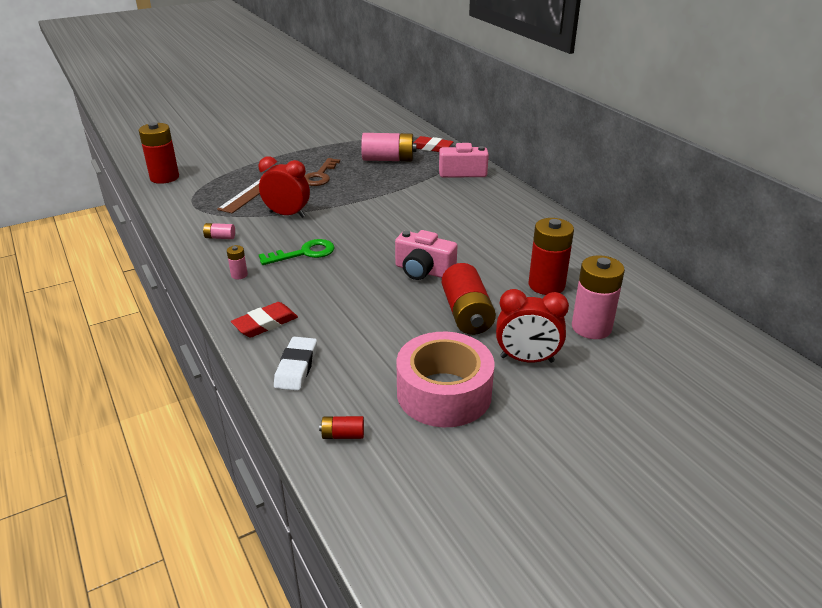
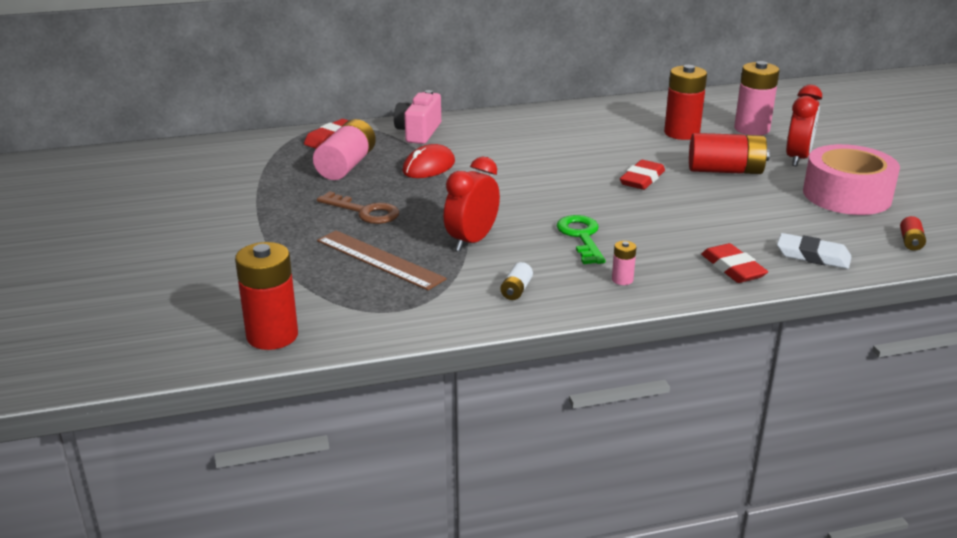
camera: 75 degrees left, 5 degrees down
pink battery [203,223,235,239] -> white battery [500,262,533,300]
pink camera [395,230,457,280] -> red eraser [620,160,665,190]
none -> red mouse [403,144,455,178]

